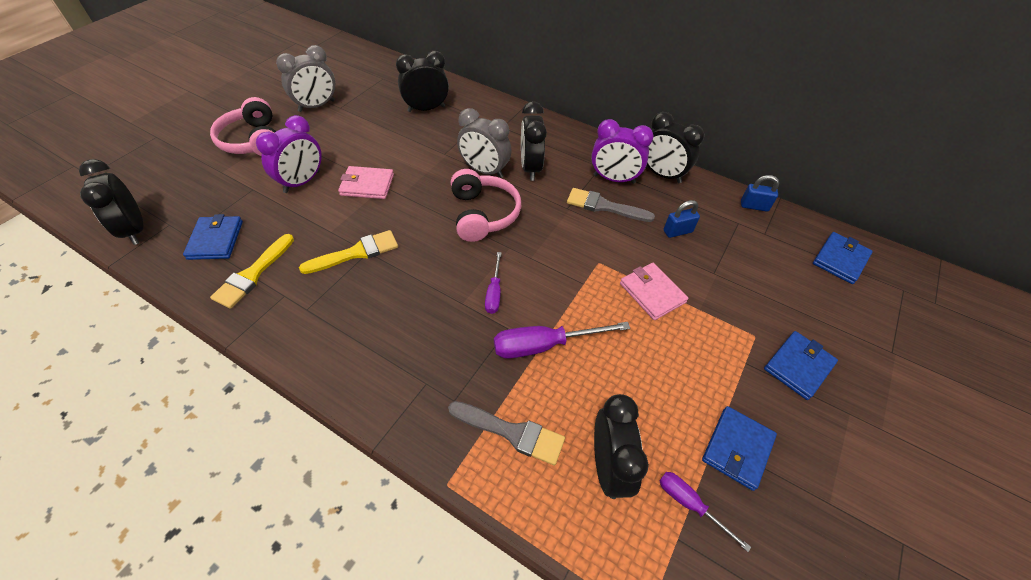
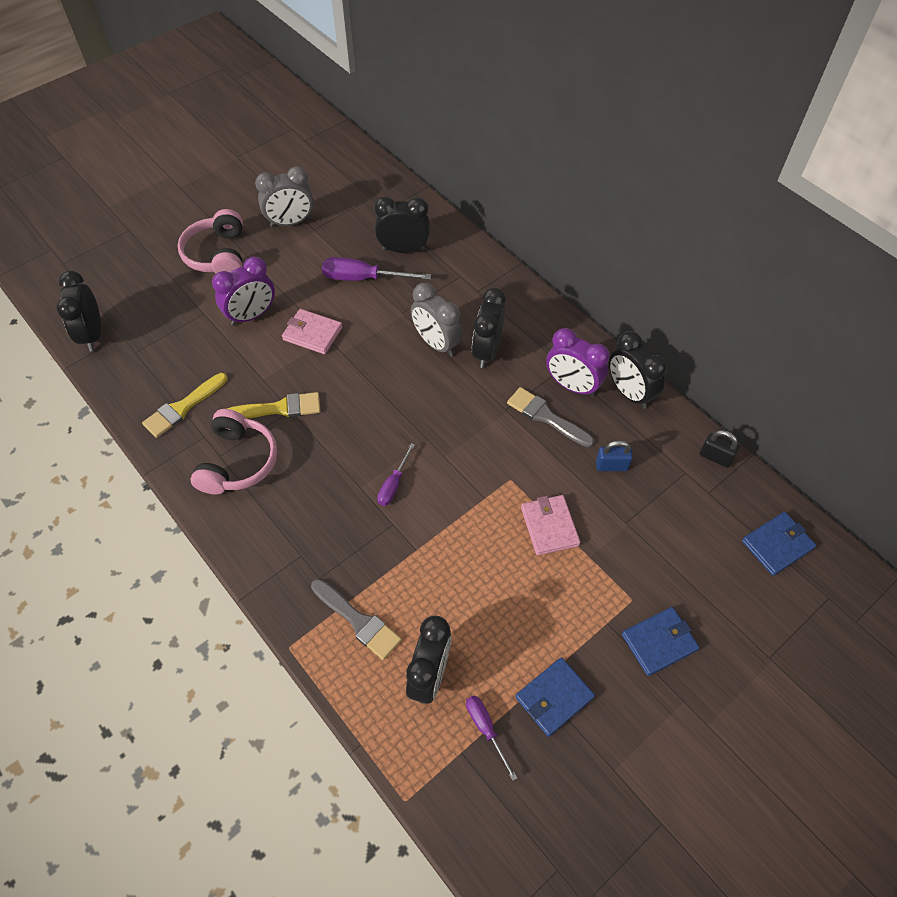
camera: 20 degrees right, 5 degrees up
blue wallet [183,214,243,260] -> none
pink headphones [451,169,521,242] -> pink headphones moved to [191,409,277,495]
purple screwdriver [494,322,630,359] -> purple screwdriver moved to [322,257,431,281]
blue padlock [741,175,779,212] -> black padlock [700,430,739,468]

